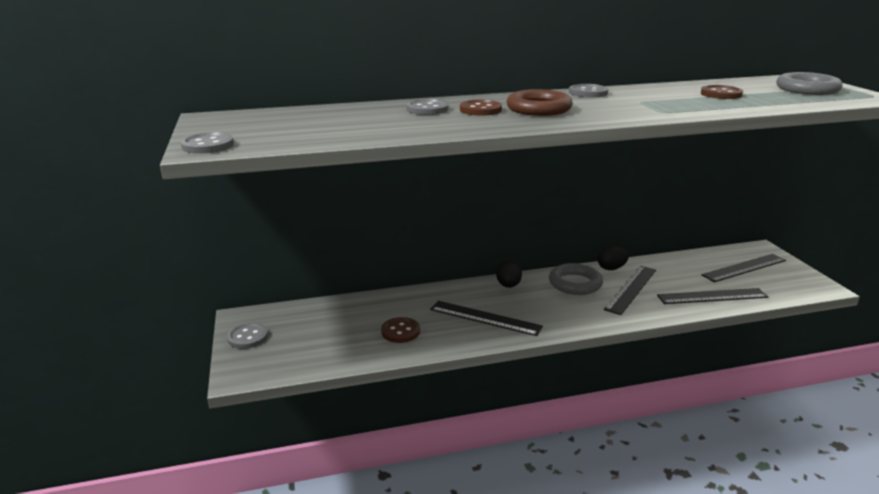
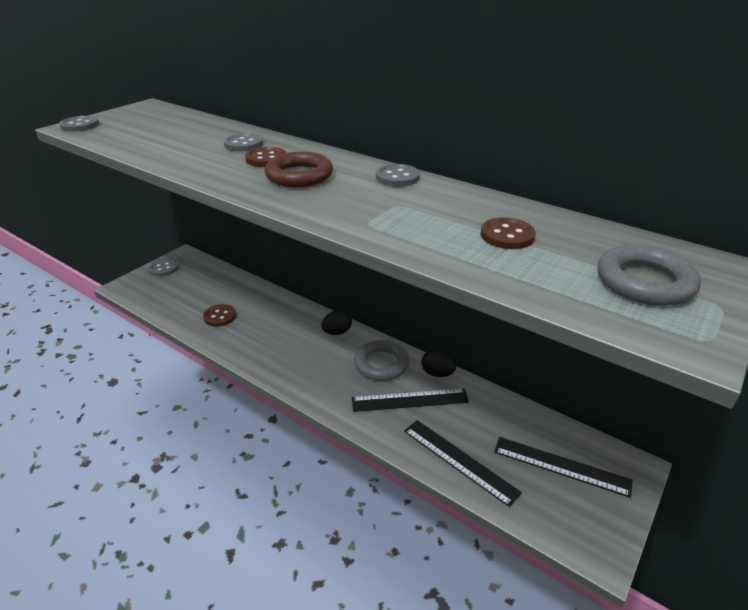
camera: 50 degrees right, 10 degrees up
black ruler [430,301,543,336] -> none

